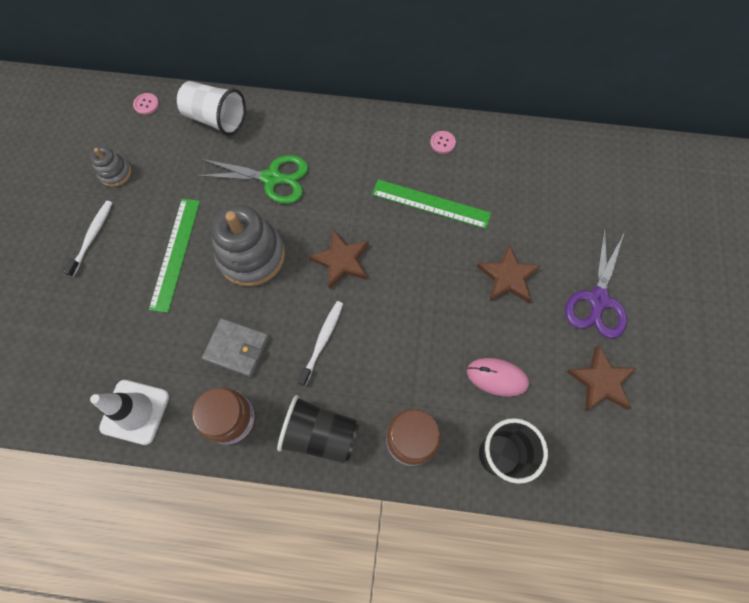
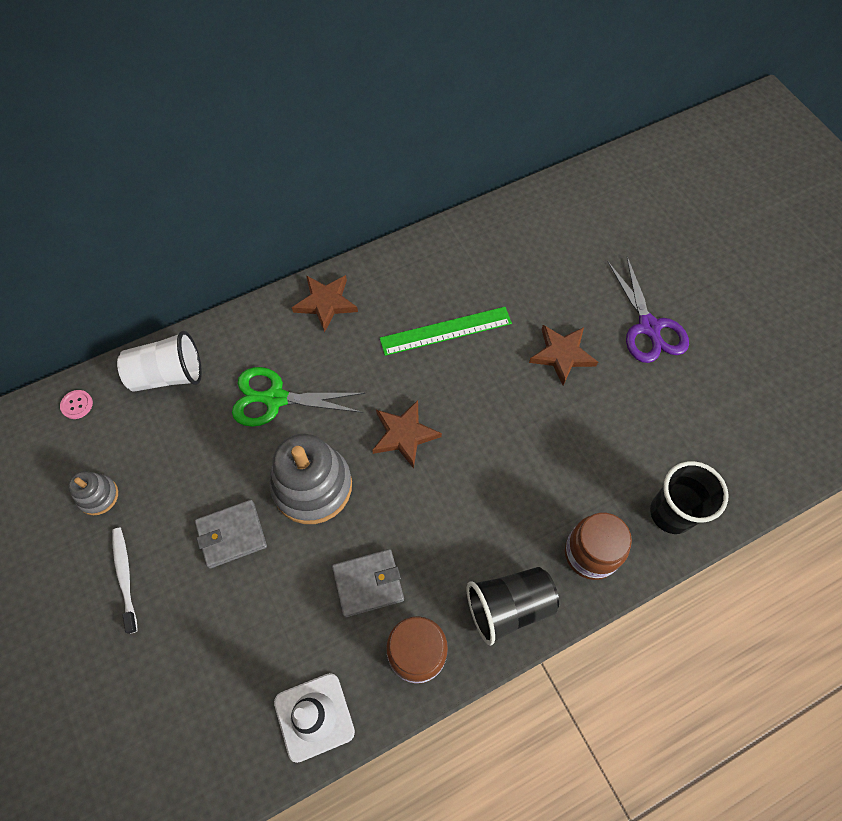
camera: 35 degrees left, 5 degrees down
green ruler [149,199,200,313] -> grey wallet [195,500,267,569]
green scissors [196,155,308,204] -> green scissors turned 150 degrees counterclockwise [232,367,365,427]
white toothbrush [298,301,343,386] -> none
pink button [430,131,456,154] -> none
pink mouse [467,358,529,397] -> none
brown star [567,345,636,411] -> brown star moved to [292,275,358,333]

